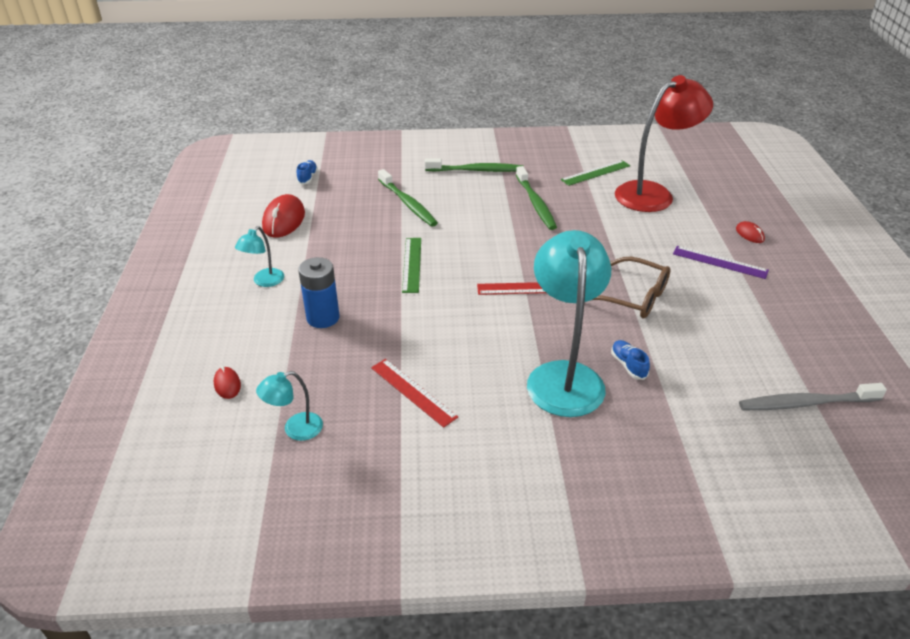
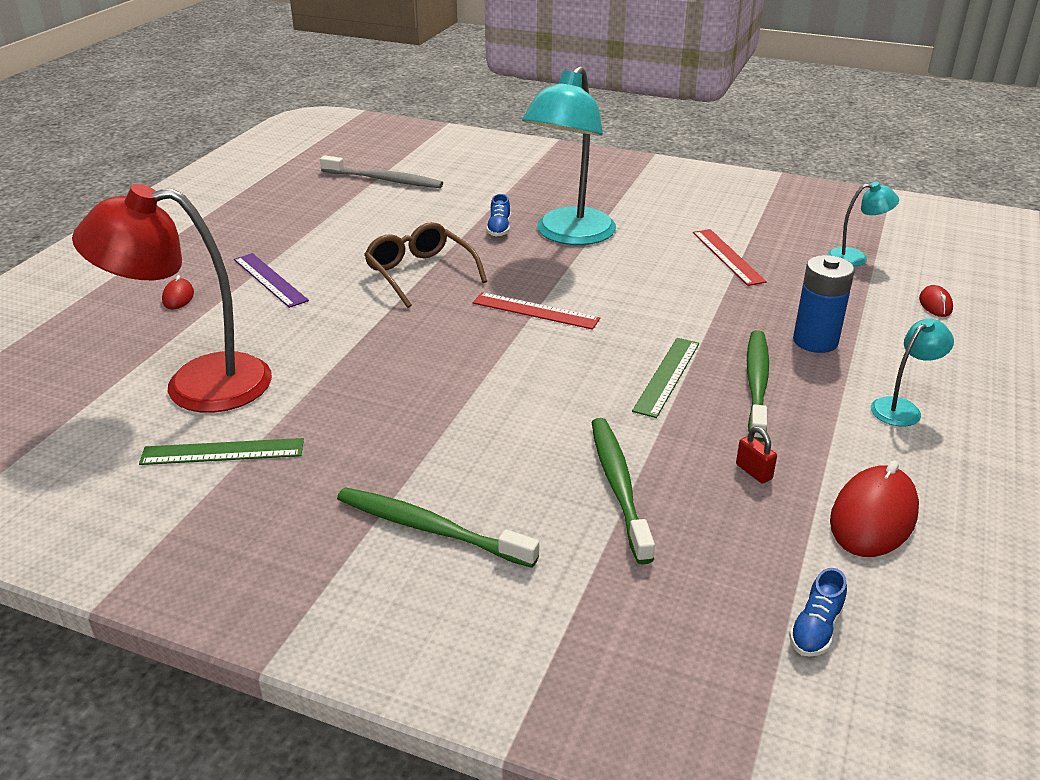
camera: 155 degrees left, 5 degrees down
green toothbrush [516,166,557,230] -> green toothbrush moved to [747,330,769,442]
none -> red padlock [736,426,777,483]

